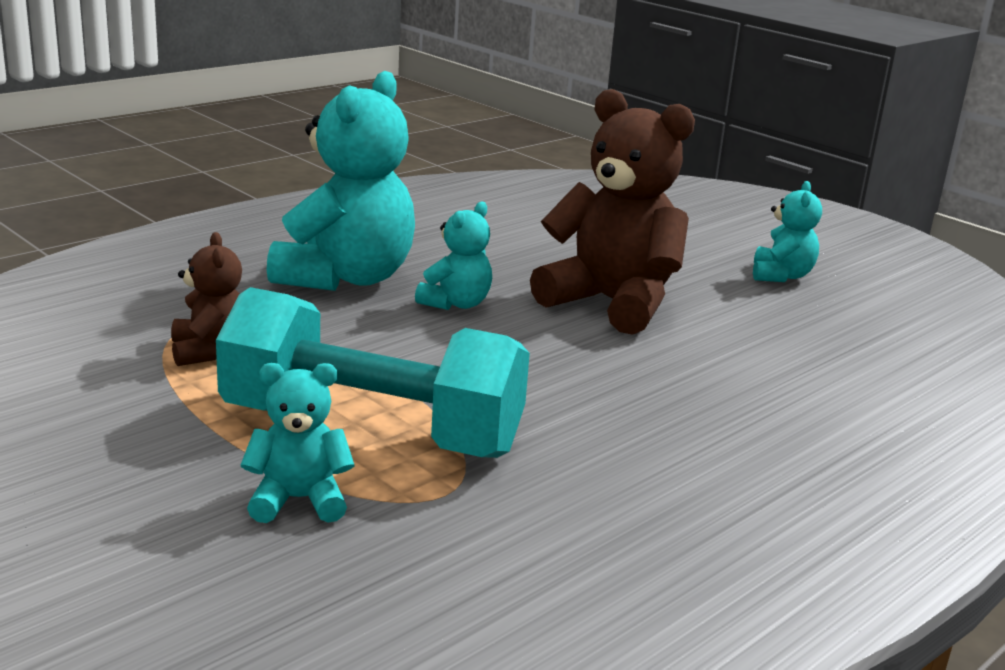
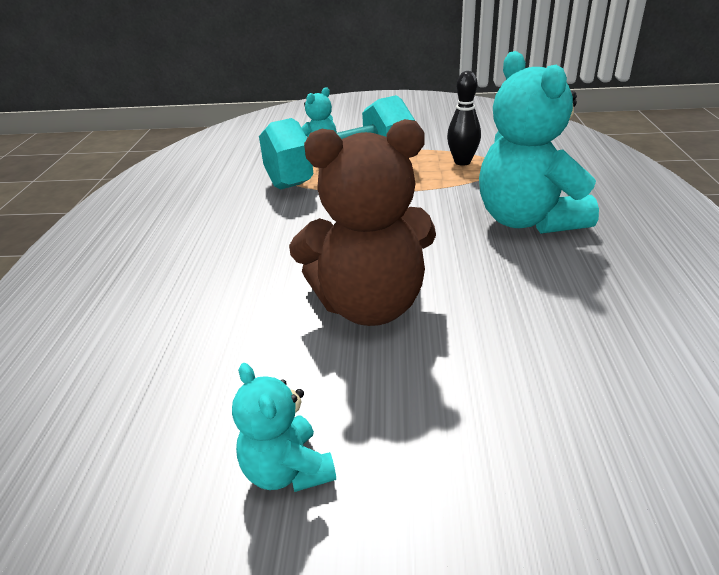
camera: 140 degrees right, 10 degrees up
brown teddy bear [171,232,242,366] -> black bowling pin [447,71,481,166]
turquoise teddy bear [415,202,492,310] -> none

